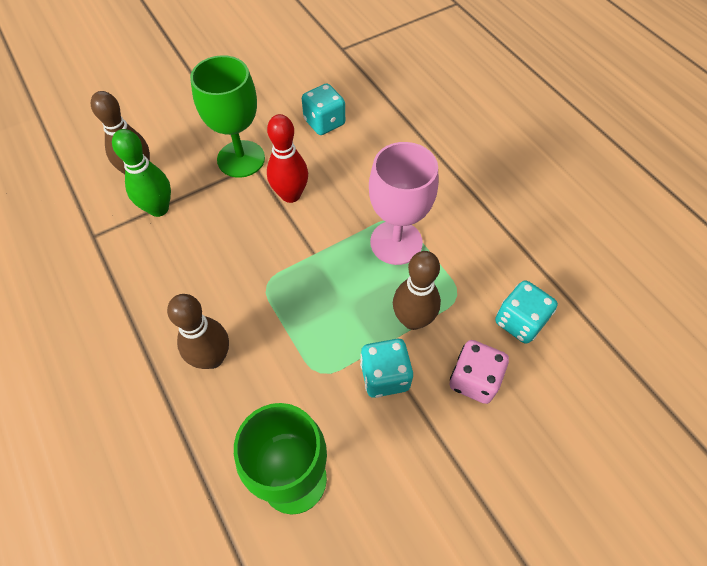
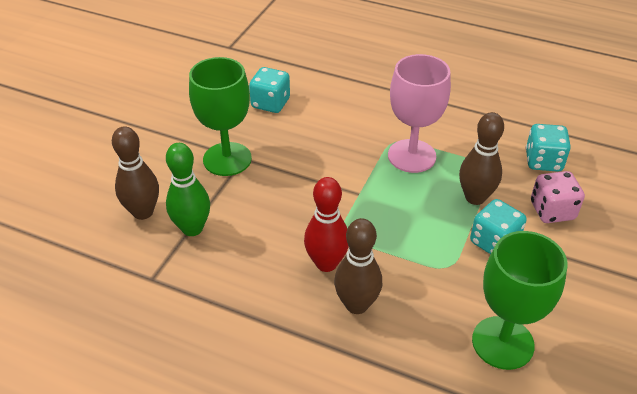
camera: 35 degrees left, 15 degrees down
red bowling pin [267,114,308,203] -> red bowling pin moved to [304,177,349,272]

